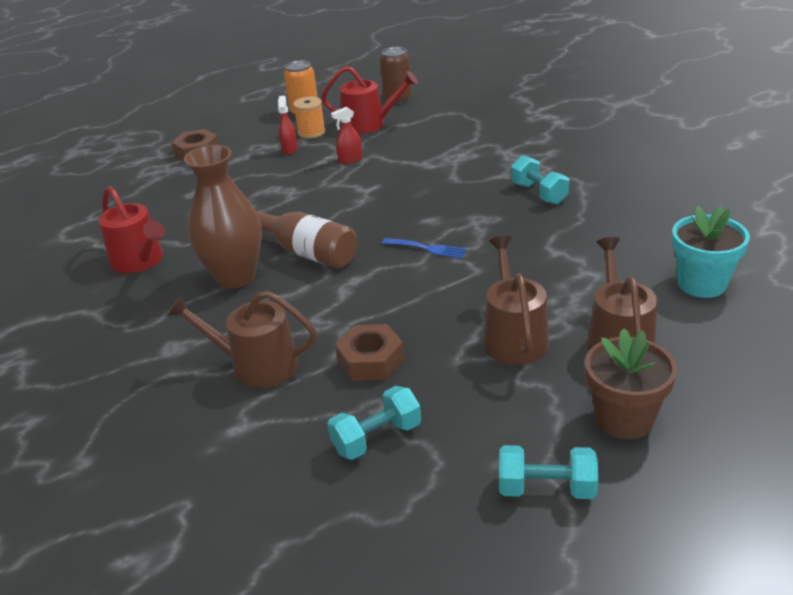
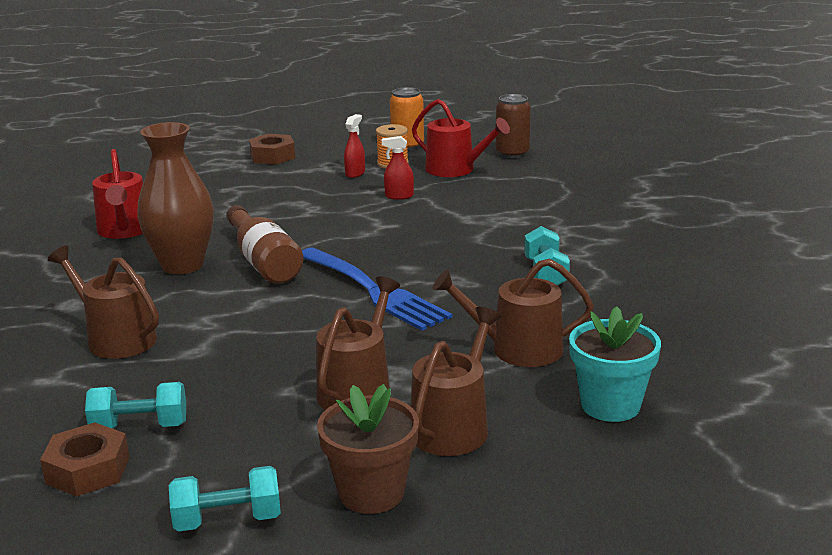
camera: 25 degrees right, 10 degrees down
brown nut [335,324,404,381] -> brown nut moved to [40,422,129,497]
blue fork [382,238,467,259] -> blue fork [302,247,452,331], size x2.16
turquoise dumbbell [499,445,598,499] -> turquoise dumbbell turned 45 degrees counterclockwise [169,466,281,532]
none -> brown watering can [432,258,594,367]

